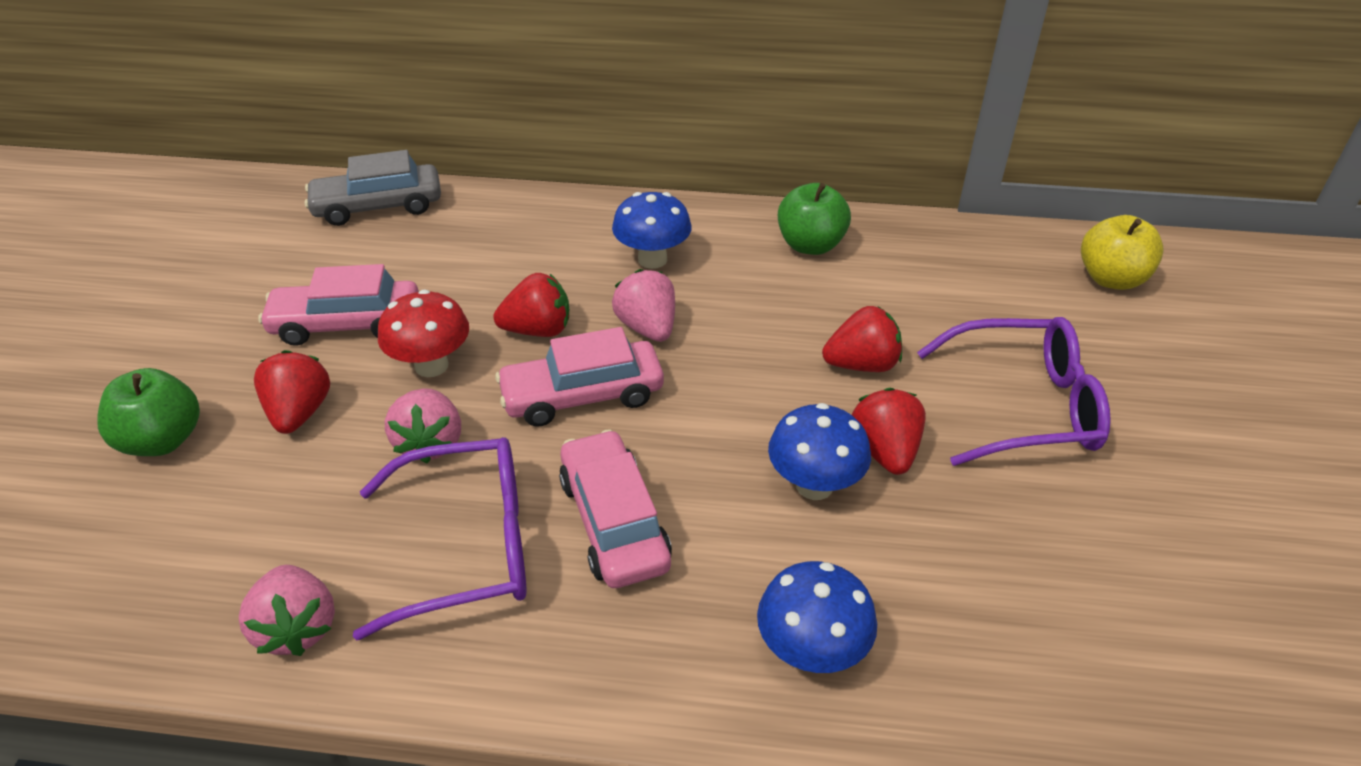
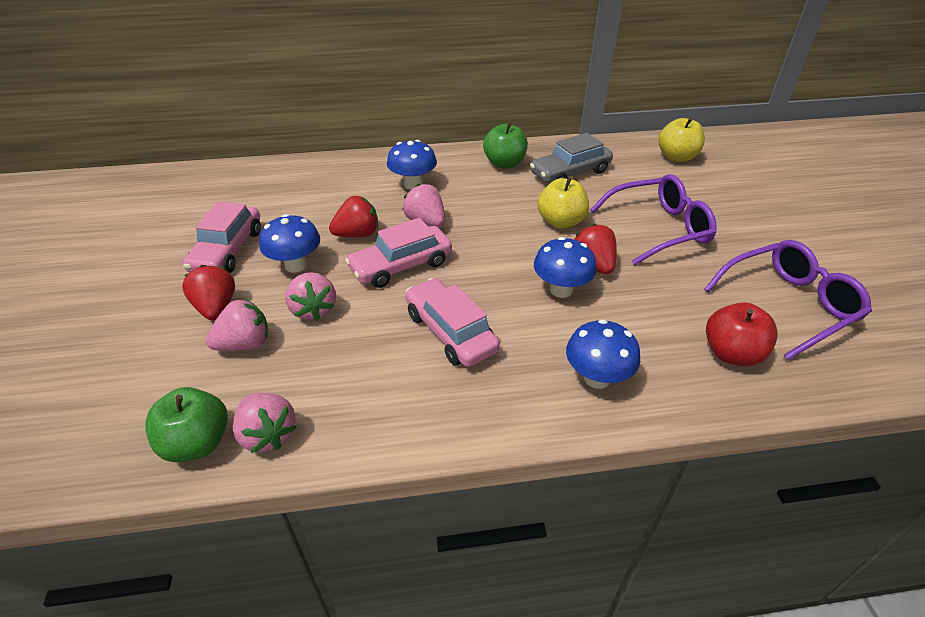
camera: 15 degrees left, 0 degrees up
green apple [97,368,200,456] -> green apple moved to [145,387,228,462]
pink car [258,264,419,346] -> pink car turned 60 degrees counterclockwise [183,201,261,273]
grey car [305,150,441,226] -> grey car moved to [530,133,613,183]
purple glasses [353,437,527,641] -> purple glasses moved to [704,240,872,360]
red mushroom [378,290,469,377] -> blue mushroom [259,214,320,273]
red strawberry [822,306,902,372] -> yellow apple [537,177,589,229]
none -> pink strawberry [206,299,268,351]
none -> red apple [706,302,778,366]

